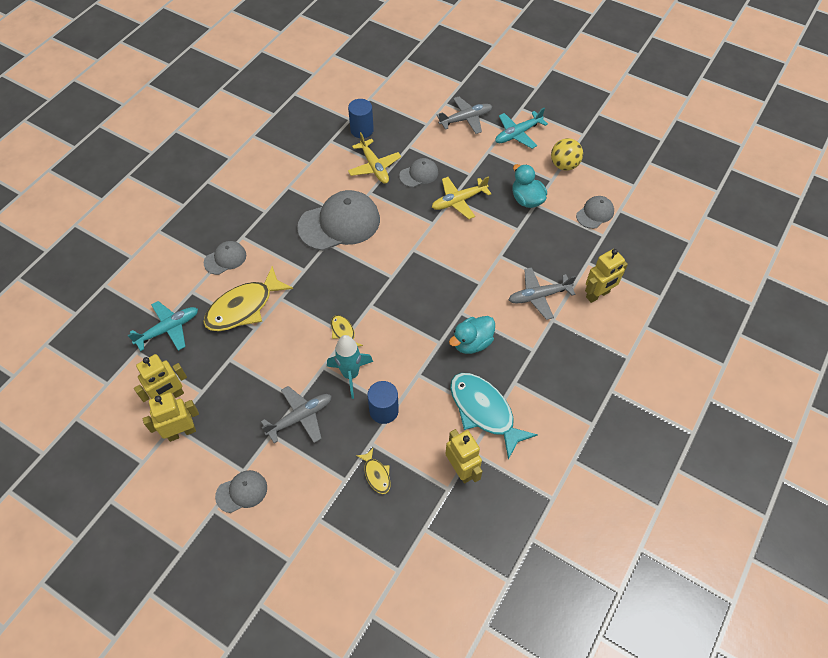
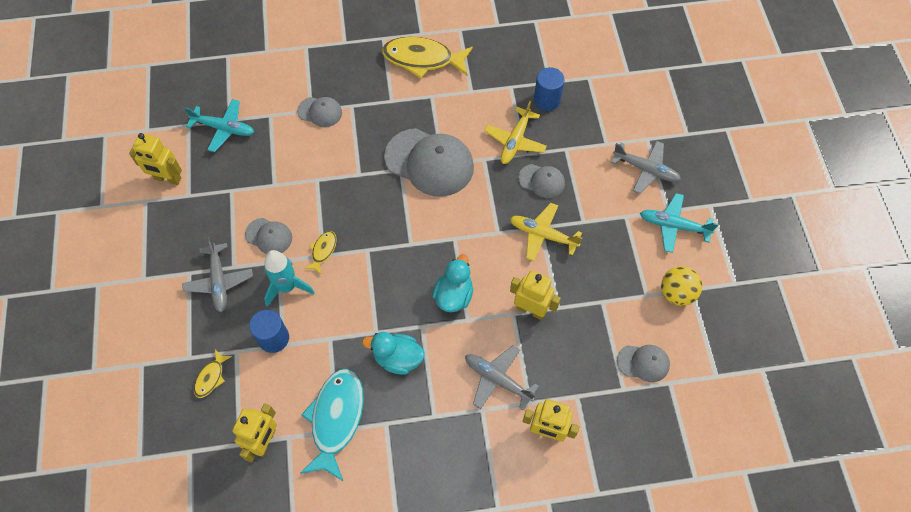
camera: 50 degrees right, 5 degrees up
yellow robot [143,392,199,442] -> yellow robot moved to [510,270,561,320]
yellow fish [203,266,293,331] -> yellow fish moved to [382,36,473,79]
grey cap [215,470,267,513] -> grey cap moved to [245,218,292,254]
grey plane [261,386,332,443] -> grey plane turned 60 degrees clockwise [182,237,253,312]
turquoise duck [512,164,547,208] -> turquoise duck moved to [433,254,473,312]

